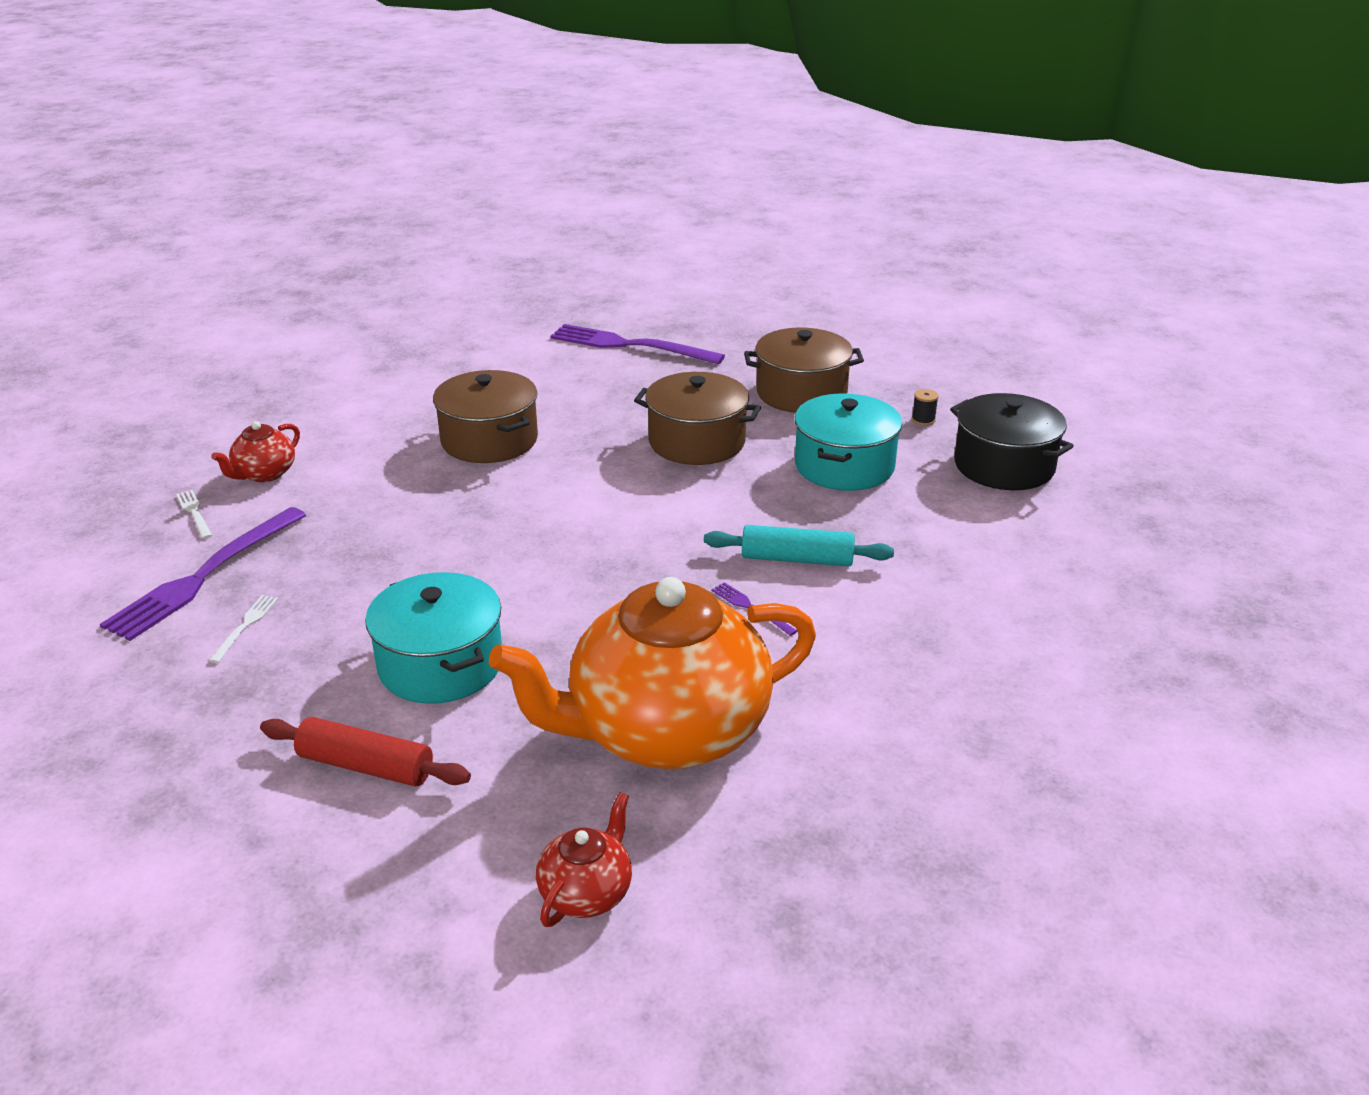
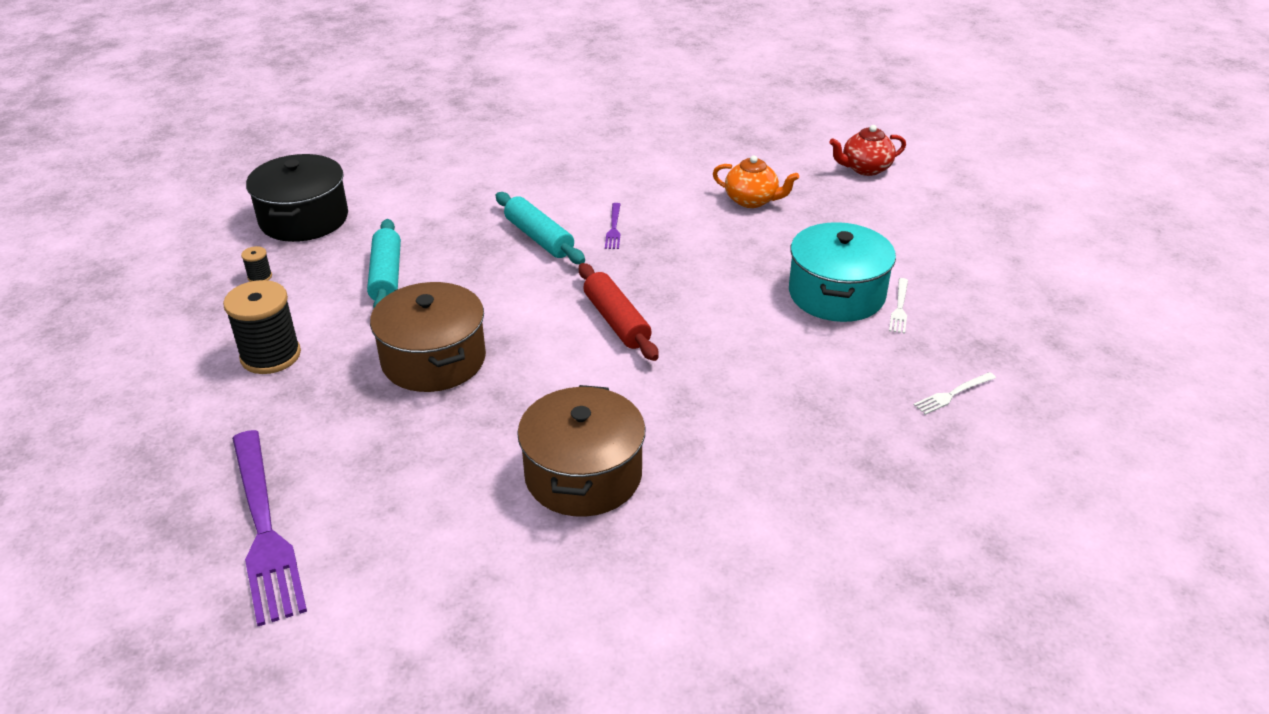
camera: 135 degrees left, 5 degrees up
purple fork [100,507,306,641] -> none
white fork [176,490,212,539] -> white fork moved to [889,278,908,334]
red teapot [211,421,300,482] -> none
red rolling pin [260,717,471,787] -> red rolling pin moved to [579,263,659,361]
orange teapot [489,577,816,769] -> orange teapot [713,155,799,208], size x0.42
brown pot [744,327,864,413] -> black spool [223,280,301,374]
turquoise pot [795,393,902,491] -> turquoise rolling pin [367,219,401,308]

